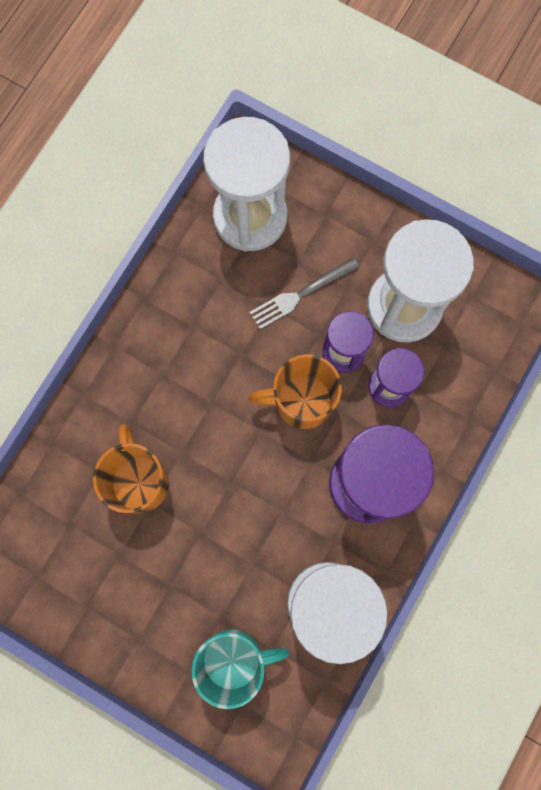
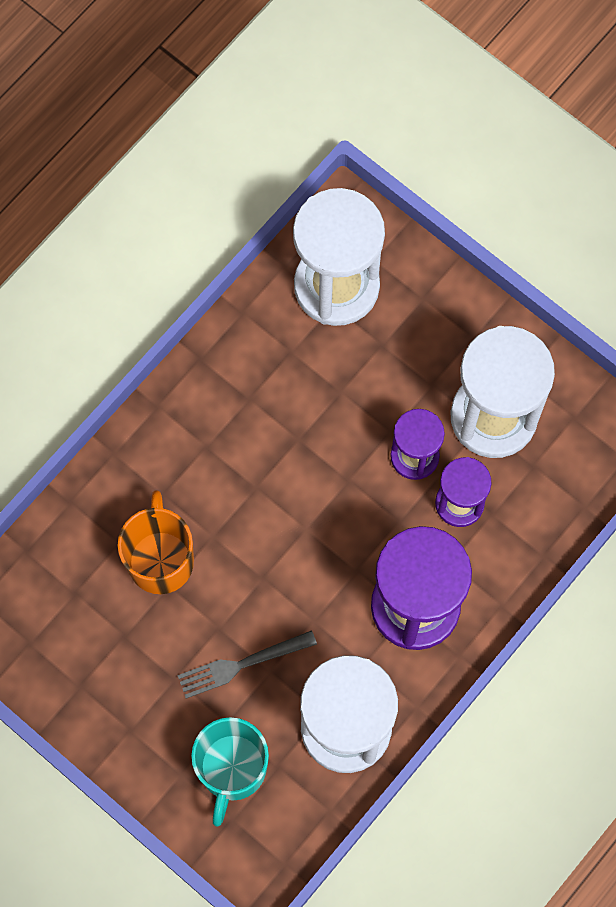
camera: 10 degrees right, 5 degrees down
turquoise mug [191,629,289,709] -> turquoise mug turned 105 degrees clockwise [191,717,269,827]
orange mug [249,354,342,429] -> none
grey fork [250,258,359,330] -> grey fork moved to [177,630,317,699]

